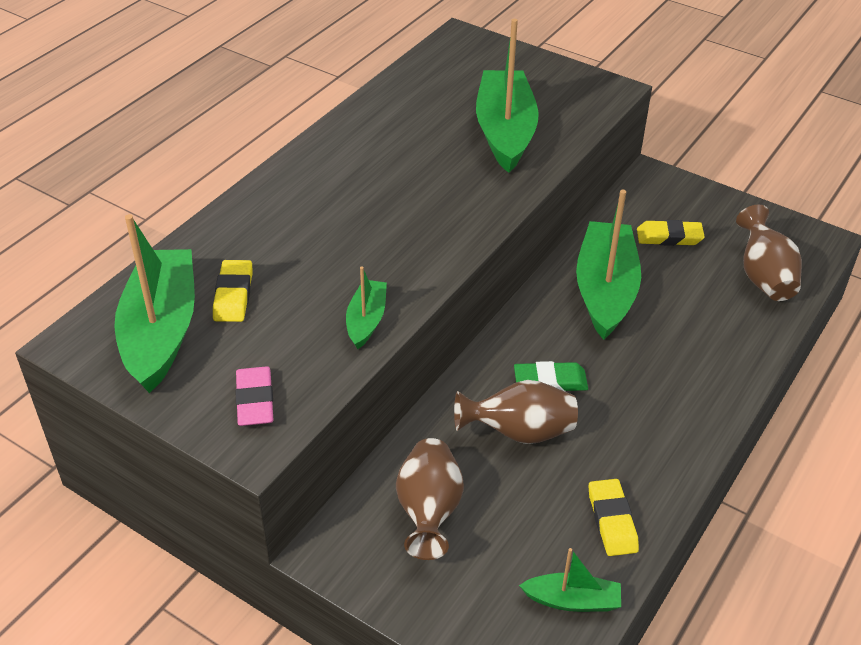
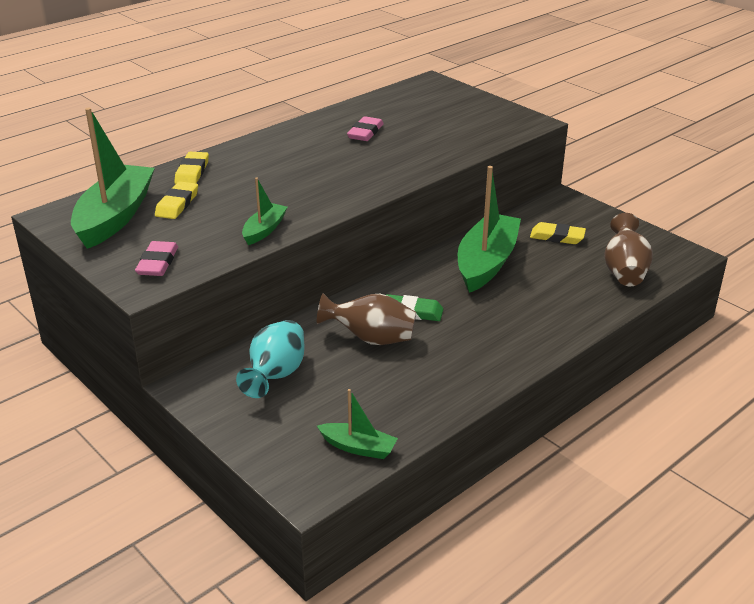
camera: 15 degrees right, 10 degrees down
brown vase [396,438,464,560] -> turquoise vase [236,320,304,398]
green boat [476,19,539,173] -> none
yellow eraser [589,479,639,556] -> yellow eraser moved to [174,152,209,184]
none -> pink eraser [347,116,384,141]

